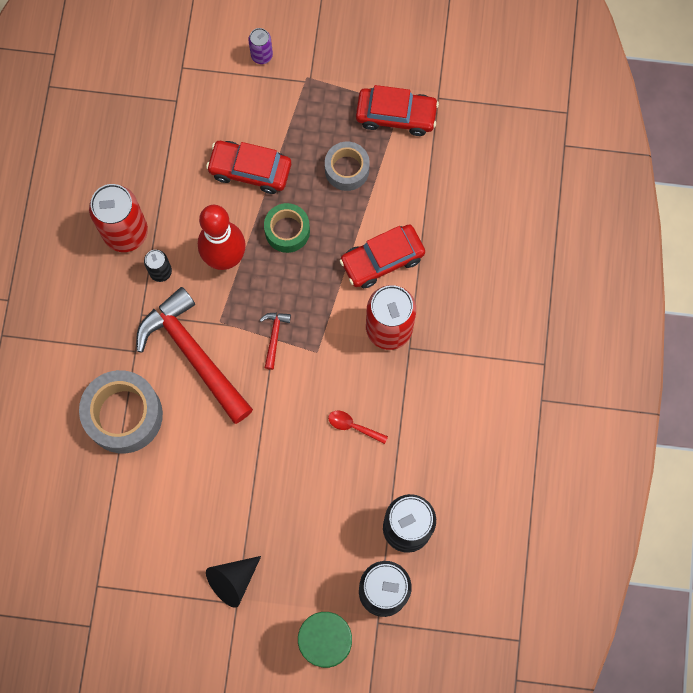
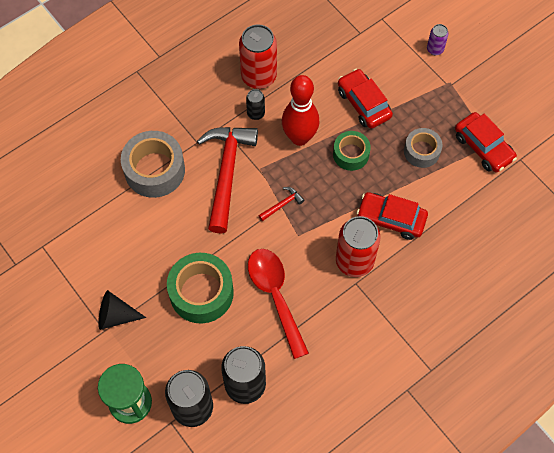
camera: 45 degrees right, 10 degrees down
red spoon [328,411,388,444] -> red spoon [248,249,309,359], size x2.28
none -> green tape [167,253,234,323]

